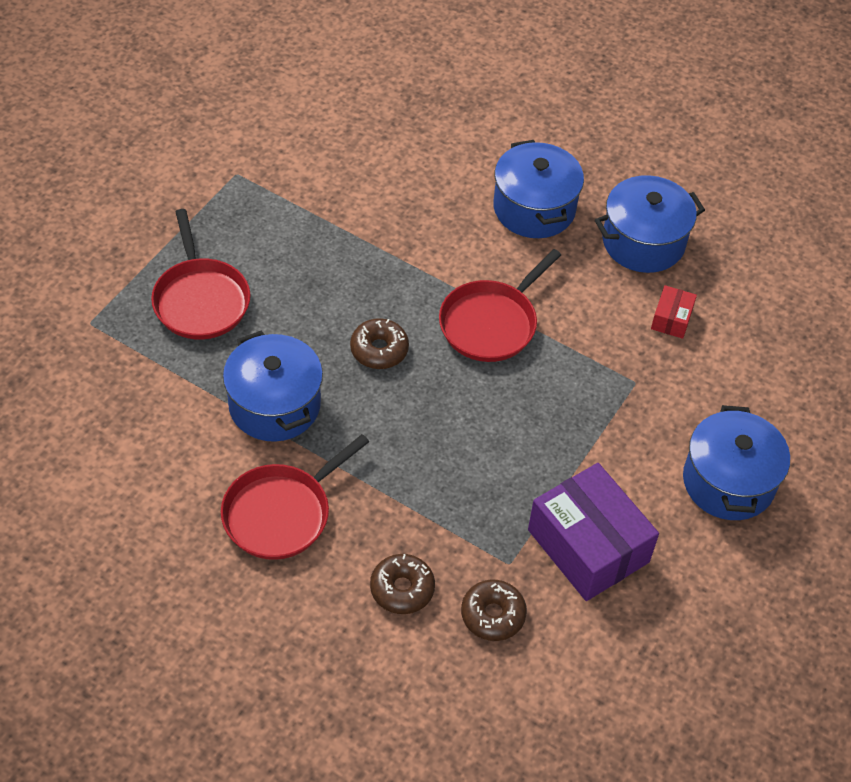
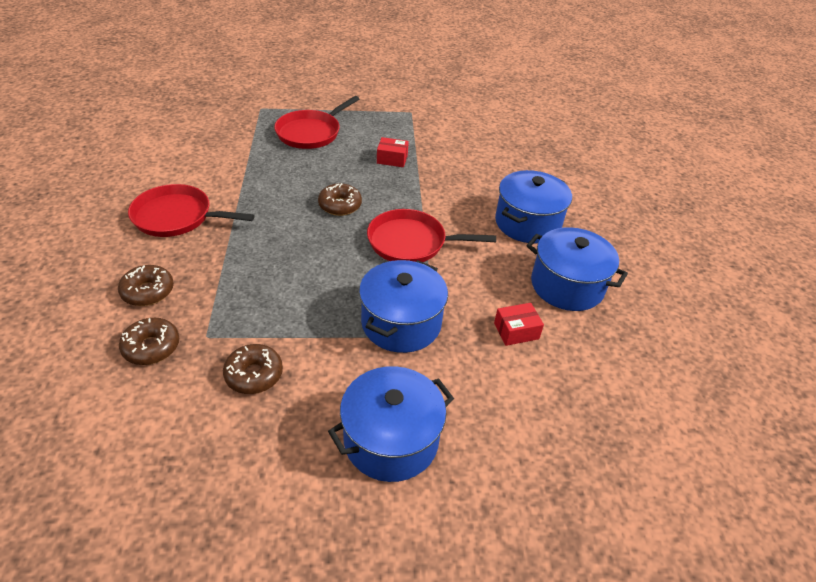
camera: 55 degrees right, 10 degrees down
blue pot [223,331,323,442] -> blue pot moved to [359,260,448,353]
purple box [528,463,659,601] -> brown donut [223,344,283,394]
none -> red box [377,137,409,167]

